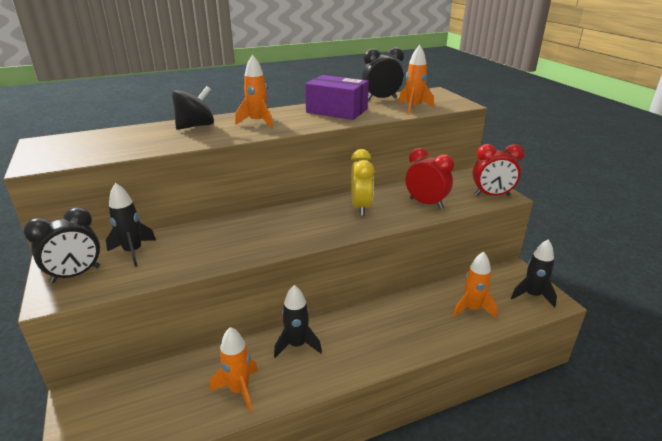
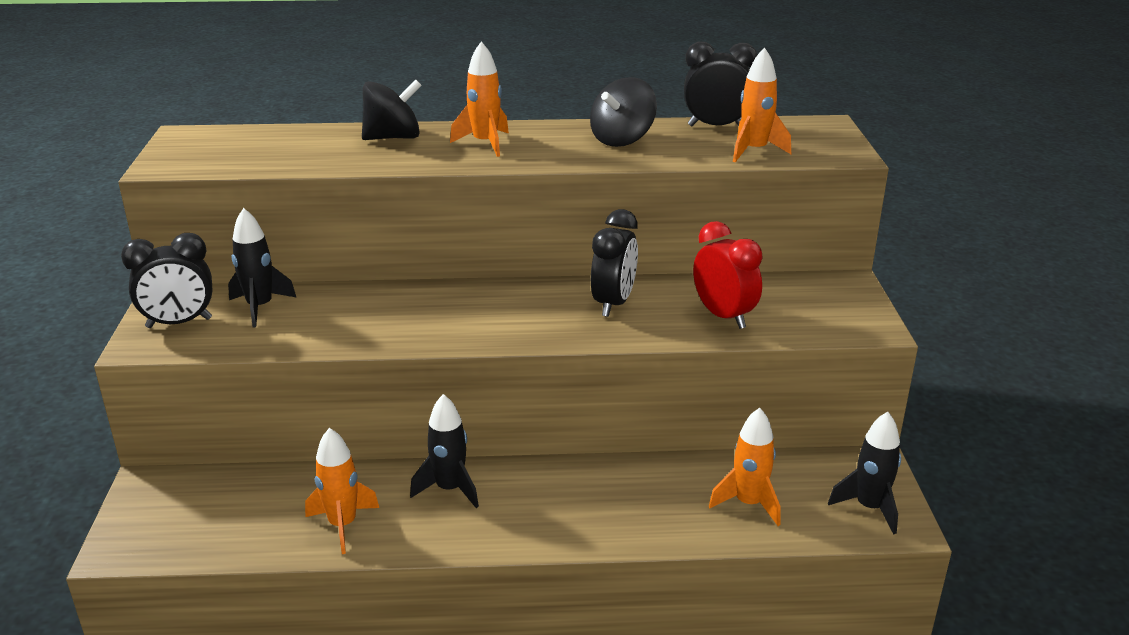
camera: 20 degrees right, 0 degrees up
purple box [305,75,369,120] -> black spinning top [590,77,657,147]
yellow clock [351,149,374,216] -> black clock [591,209,638,317]
red clock [473,144,524,196] -> none

